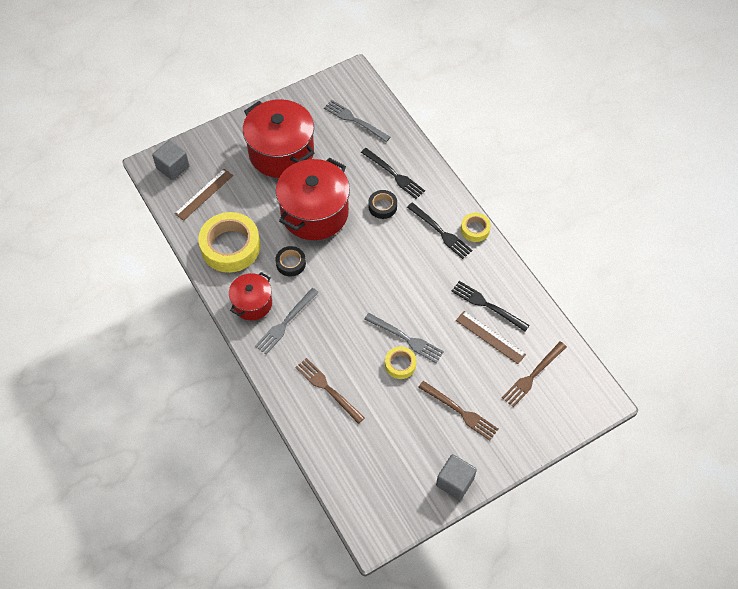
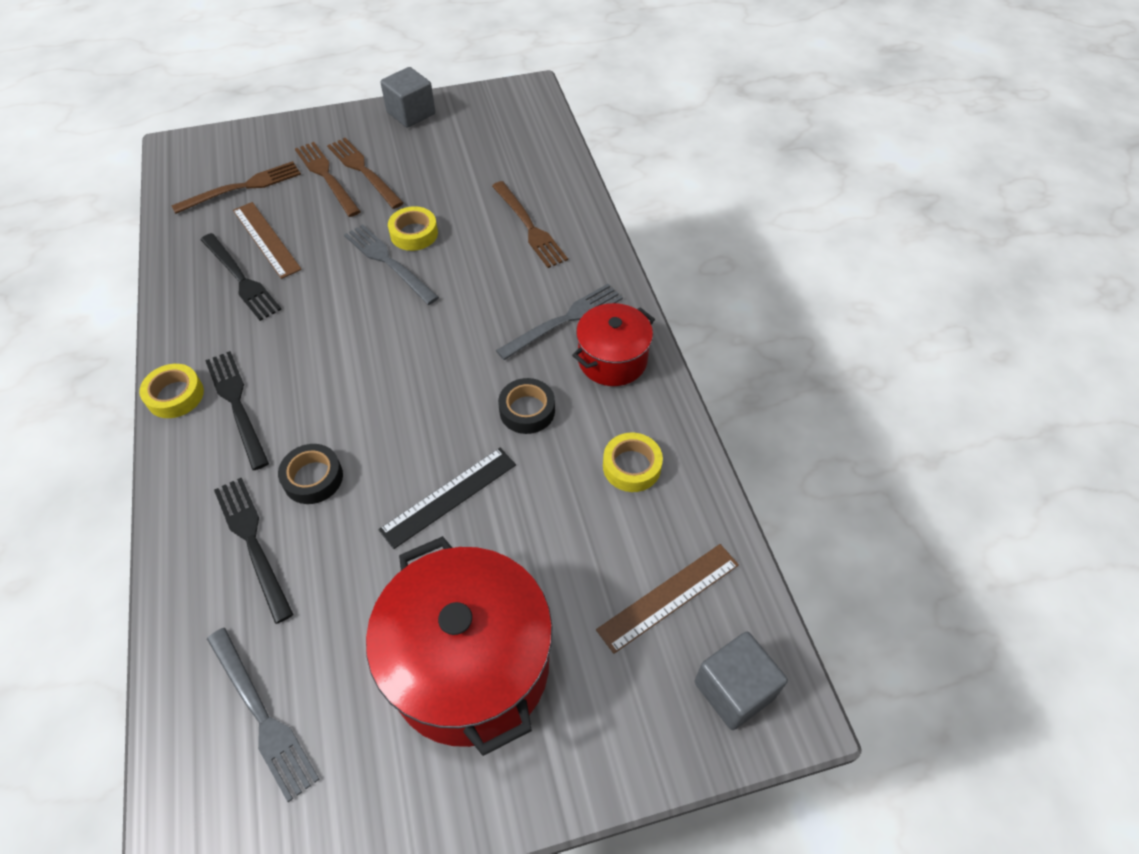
camera: 165 degrees left, 5 degrees down
yellow tape [198,212,260,273] -> yellow tape [603,433,663,492], size x0.50
red pot [276,158,350,240] -> black ruler [379,448,516,549]
none -> brown fork [295,142,361,217]

